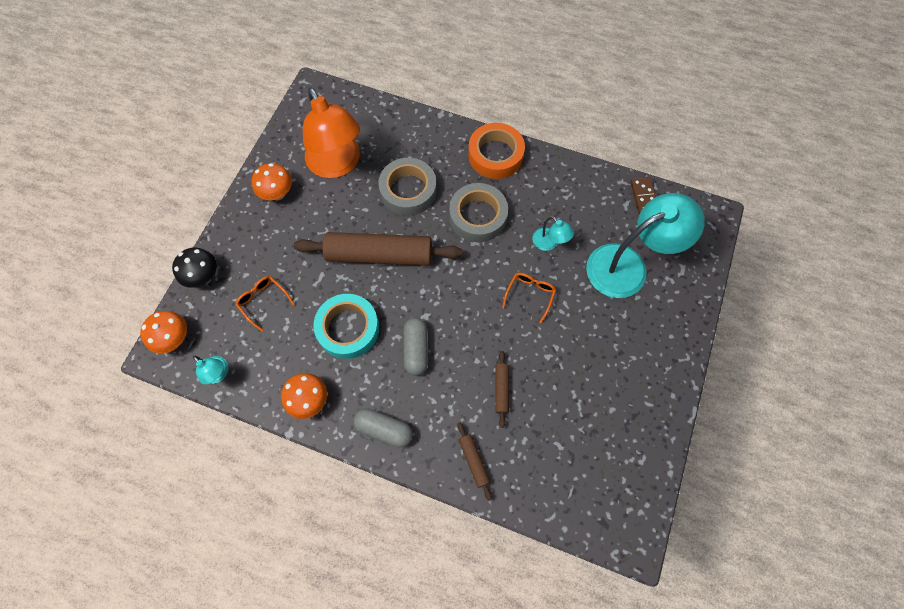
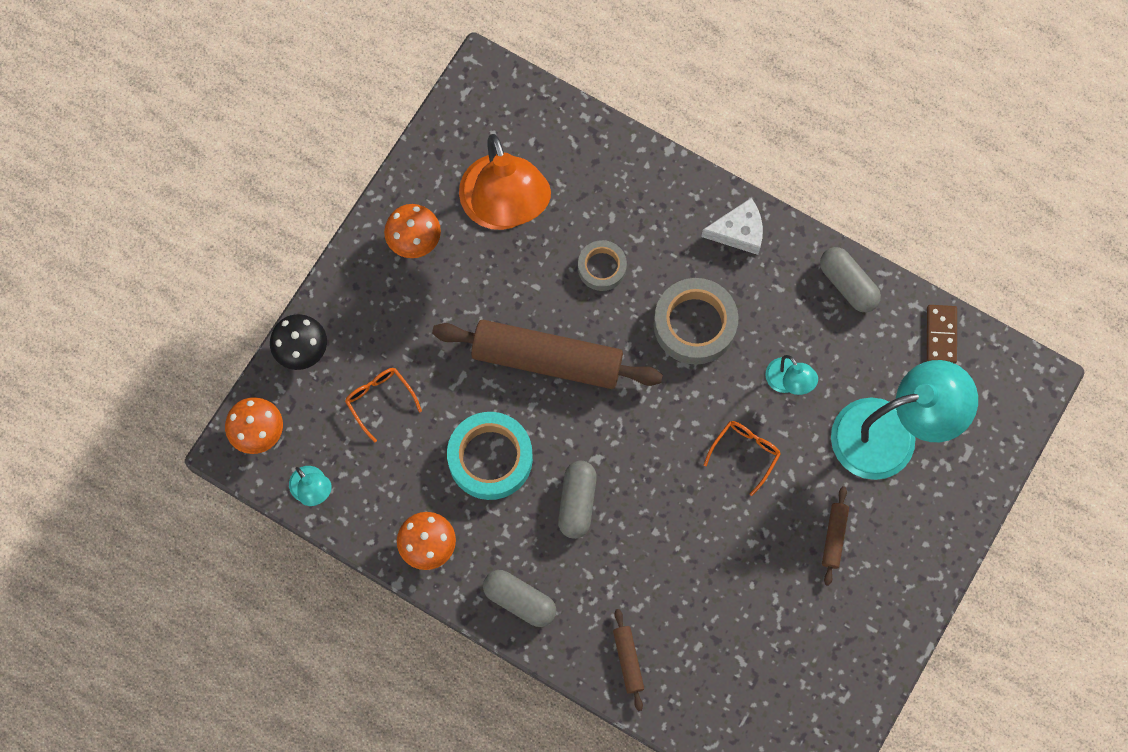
camera: 10 degrees right, 5 degrees up
grey tape [378,158,437,216] -> grey tape [578,240,627,291], size x0.59
orange tape [468,123,525,179] -> white cheese [701,198,763,255]
brown rolling pin [495,351,509,428] -> brown rolling pin moved to [822,487,849,586]
none -> grey capsule [820,247,881,312]

